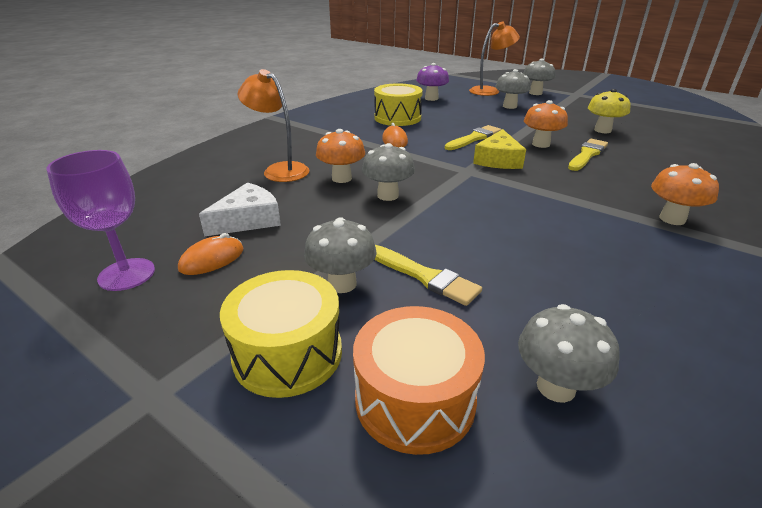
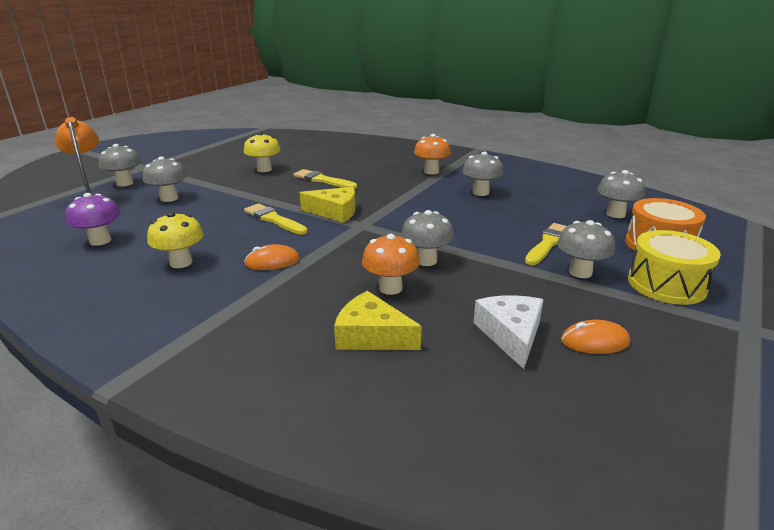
camera: 95 degrees left, 5 degrees down
purple goblet [47,150,155,291] -> none
orange mouse [178,233,243,275] -> orange mouse turned 45 degrees counterclockwise [561,320,630,354]
white cheese [199,183,281,237] -> white cheese turned 45 degrees clockwise [473,295,543,369]
orange lamp [238,69,310,182] -> yellow cheese [334,291,422,350]
yellow drum [374,83,423,126] -> yellow mushroom [147,212,204,268]
orange mushroom [524,100,568,148] -> none
none -> grey mushroom [462,152,503,196]

